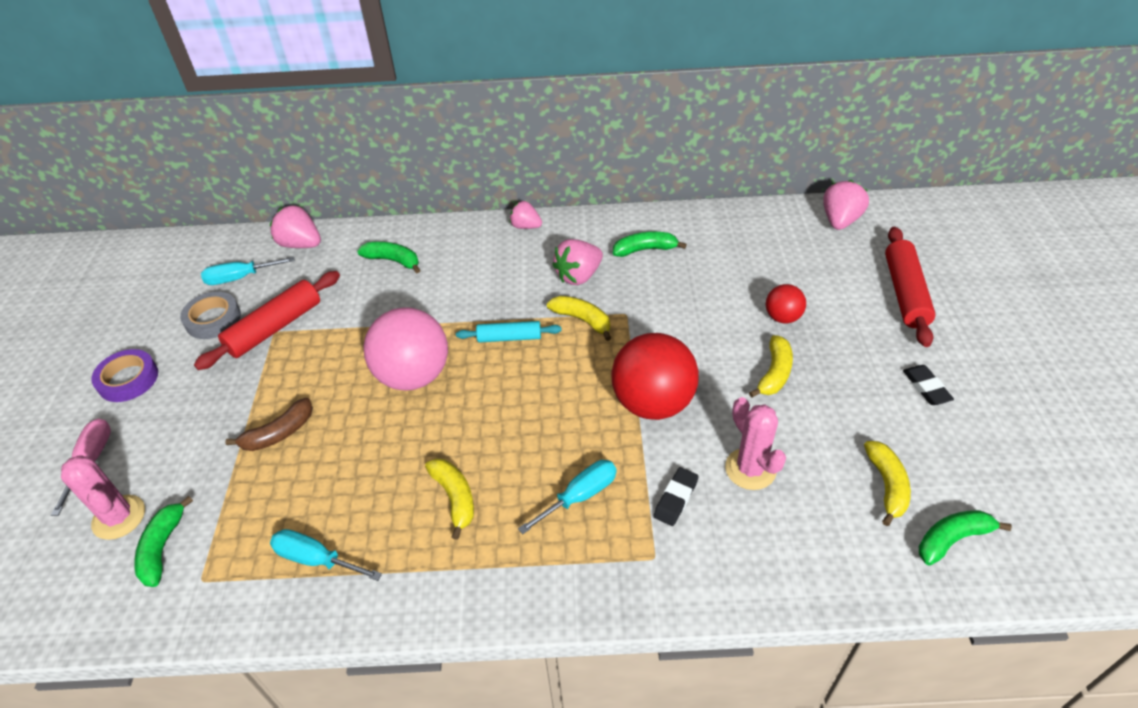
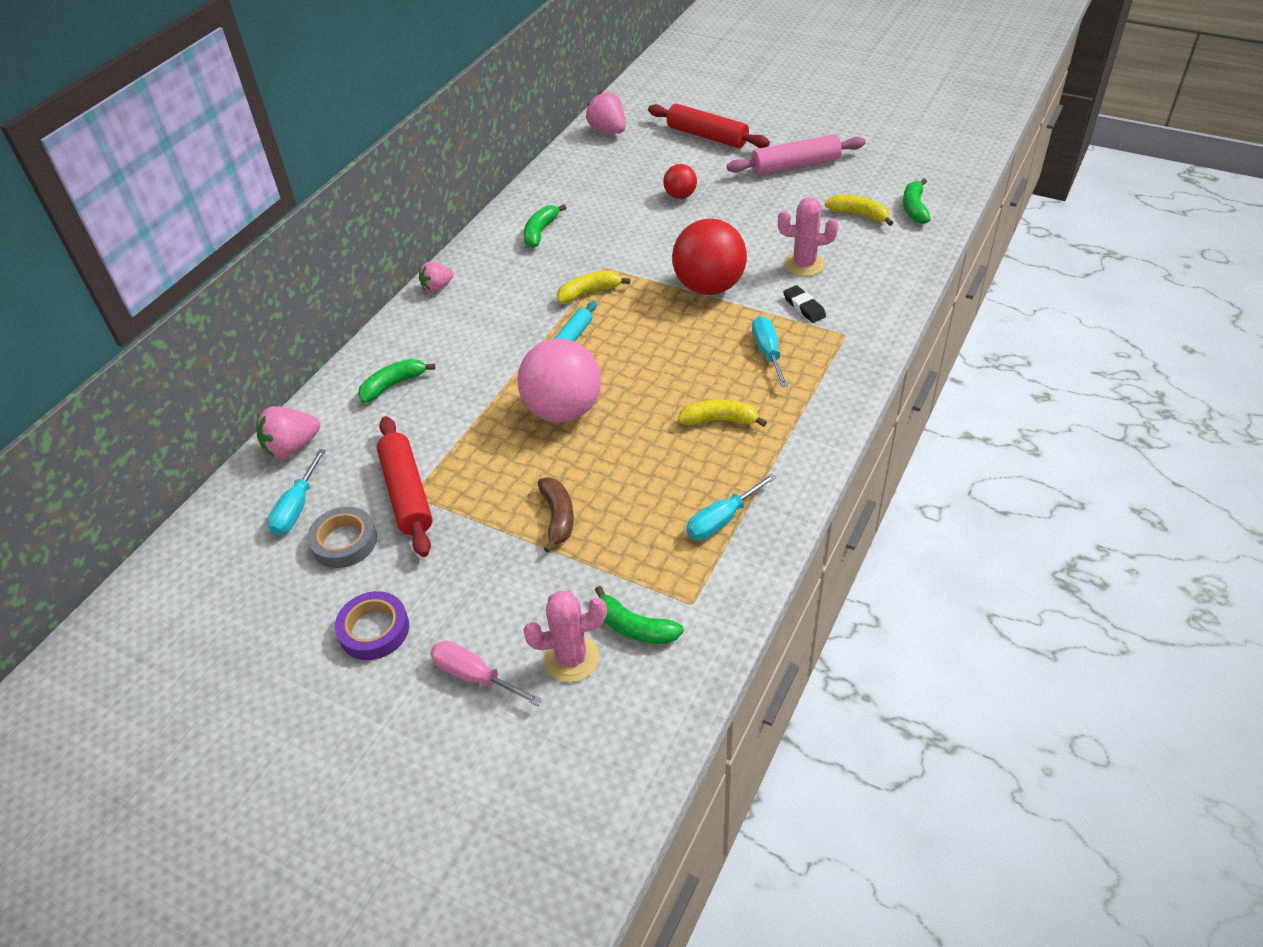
camera: 60 degrees left, 0 degrees up
pink strawberry [552,239,603,285] -> none
yellow banana [749,335,793,398] -> none
black eraser [903,365,954,405] -> pink rolling pin [727,134,865,175]

